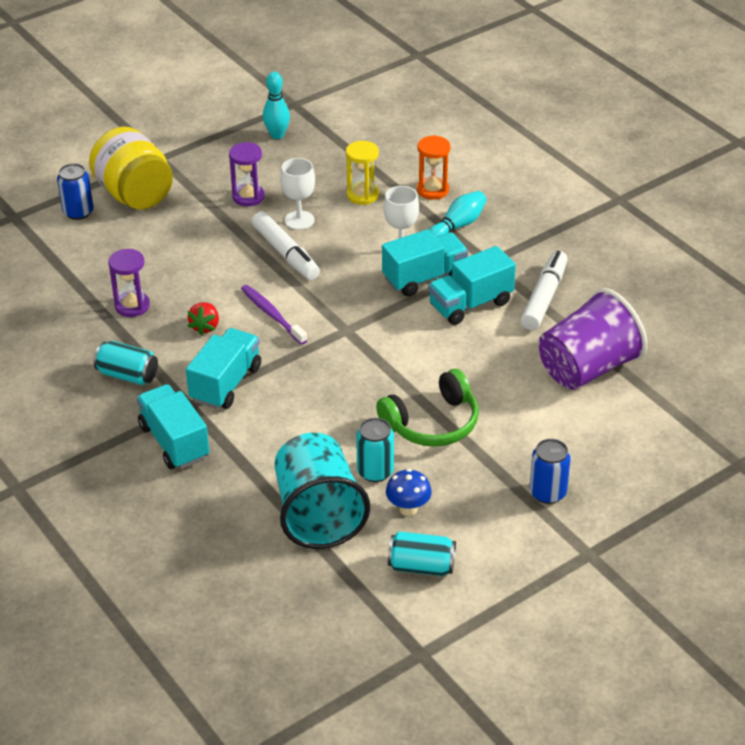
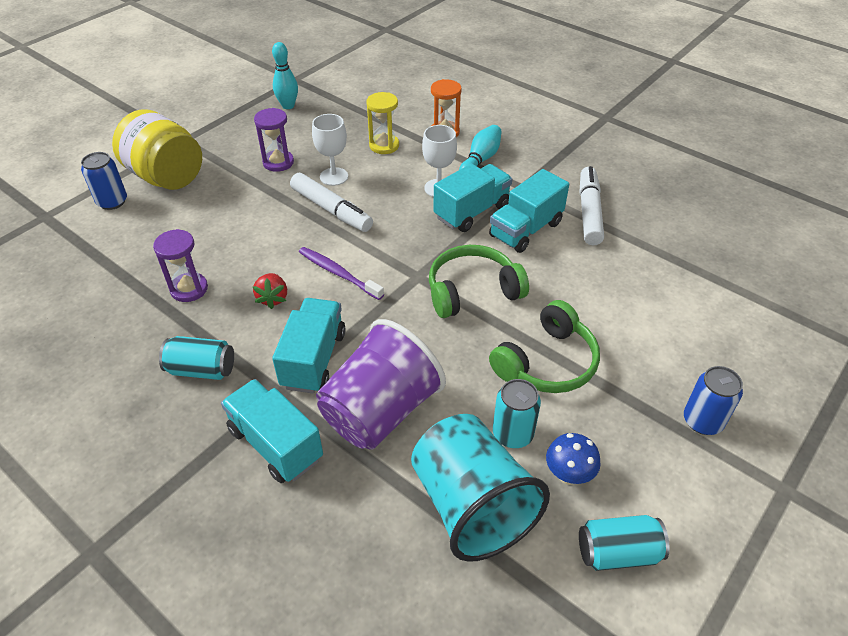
camera: 15 degrees left, 5 degrees up
purple cup [539,288,647,390] -> purple cup moved to [316,319,446,450]
none -> green headphones [429,245,529,318]

